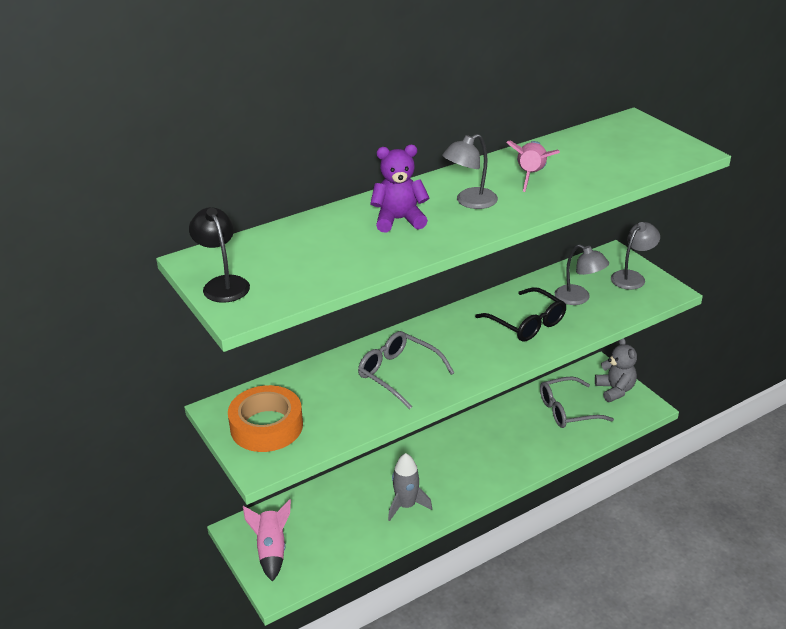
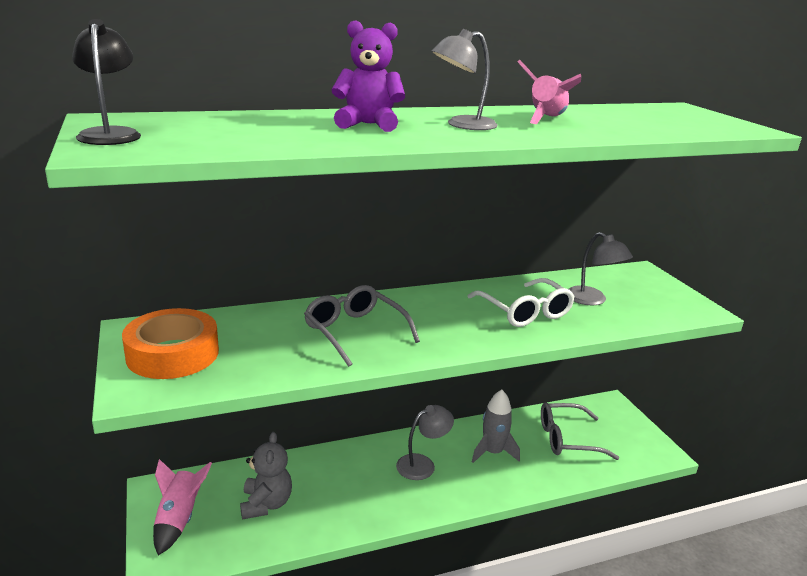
camera: 10 degrees right, 10 degrees down
grey rocket [388,453,432,521] -> grey rocket moved to [472,390,520,463]
black glasses [475,287,567,342] -> white glasses [467,278,575,327]
grey teddy bear [595,338,637,402] -> grey teddy bear moved to [240,432,292,520]
grey lamp [611,222,660,290] -> grey lamp moved to [396,405,454,480]

